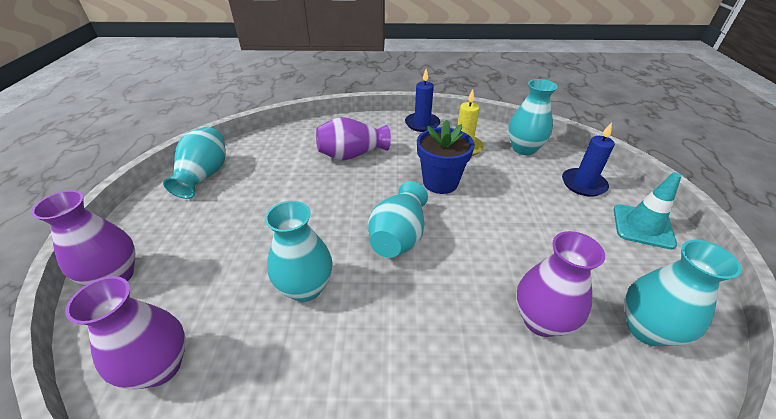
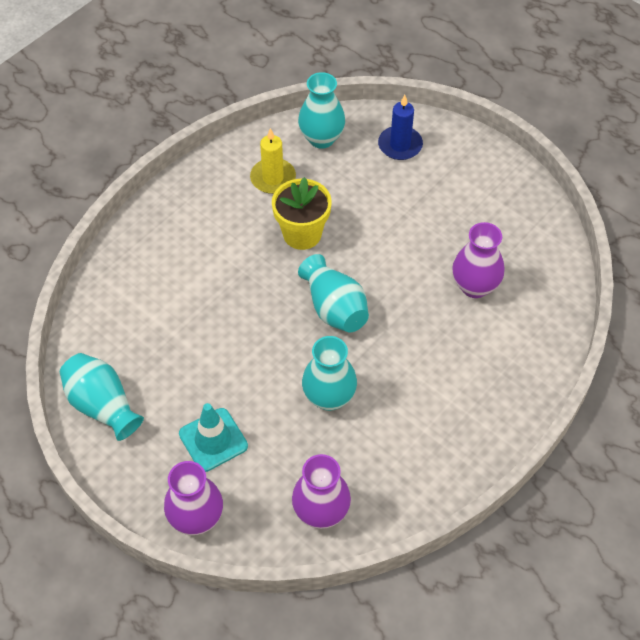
camera: 50 degrees left, 15 degrees up
purple vase [316,117,391,160] -> none
blue candle [405,69,440,132] -> none
blue flower pot [417,119,475,194] -> yellow flower pot [272,177,332,250]
turquoise traffic cone [614,172,682,250] -> turquoise traffic cone moved to [179,403,248,472]
turquoise vase [624,240,742,346] -> none

